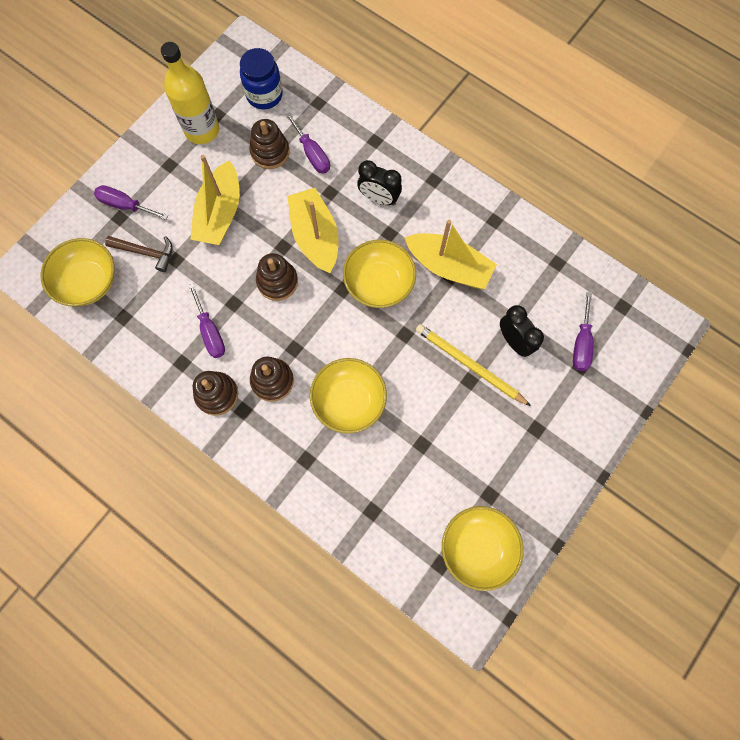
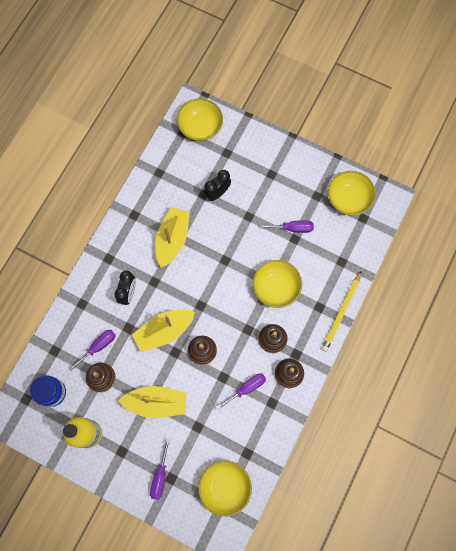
camera: 100 degrees left, 0 degrees up
brown hammer [105,236,173,272] -> none
yellow bowl [343,240,416,308] -> yellow bowl moved to [177,98,223,141]
yellow pencil [416,324,531,406] -> yellow pencil moved to [322,272,361,352]
purple screwdriver [573,292,594,371] -> purple screwdriver moved to [260,220,314,233]

